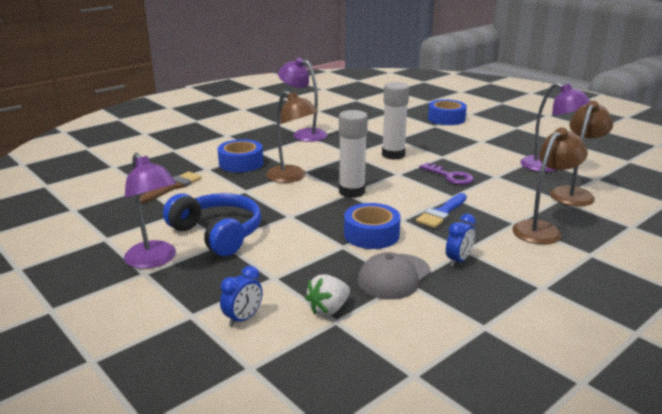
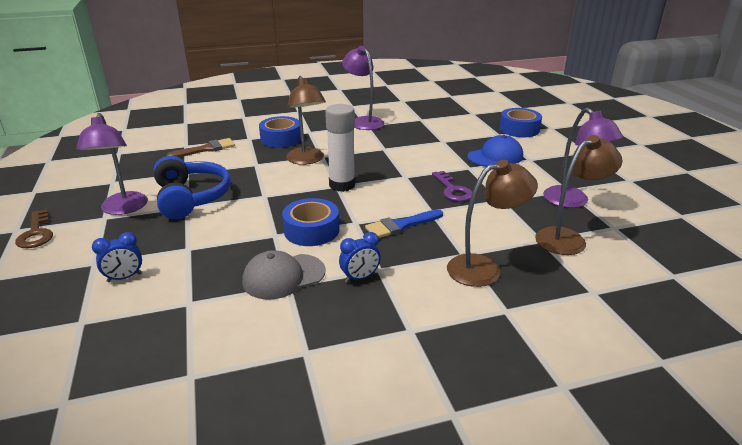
camera: 25 degrees right, 5 degrees up
white strawberry [305,274,350,316] -> none
white glue stick [382,82,409,160] -> none
none -> brown key [15,209,53,248]
none -> blue cap [467,135,523,167]

